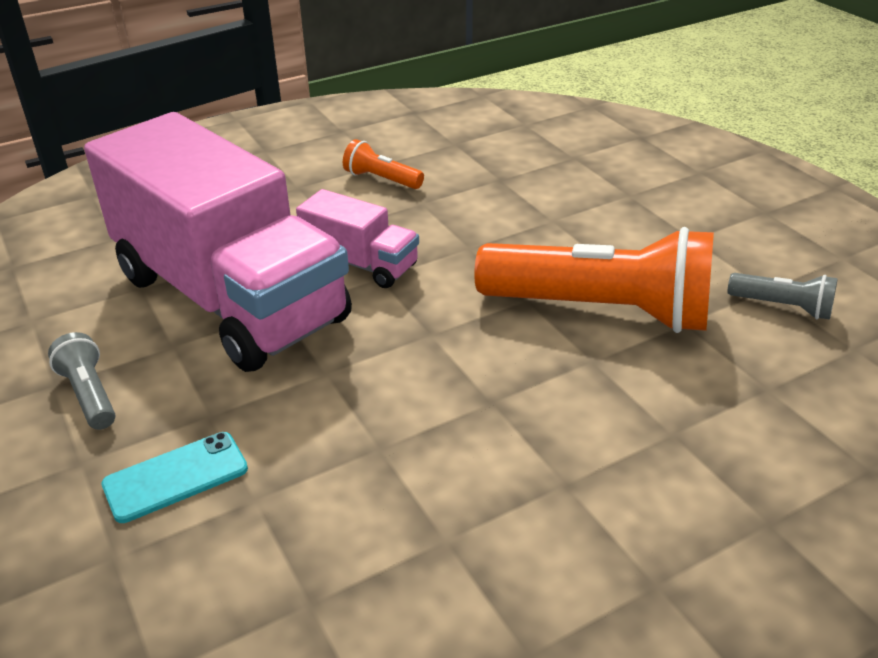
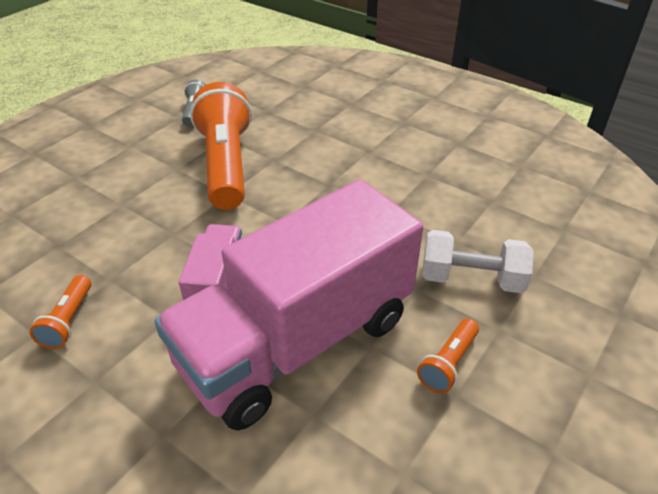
camera: 115 degrees left, 5 degrees up
grey flashlight [48,332,115,430] -> orange flashlight [417,319,479,393]
pink truck [84,112,352,372] -> pink truck turned 150 degrees counterclockwise [154,180,423,430]
turquoise phone [101,432,248,523] -> white dumbbell [422,230,534,293]

